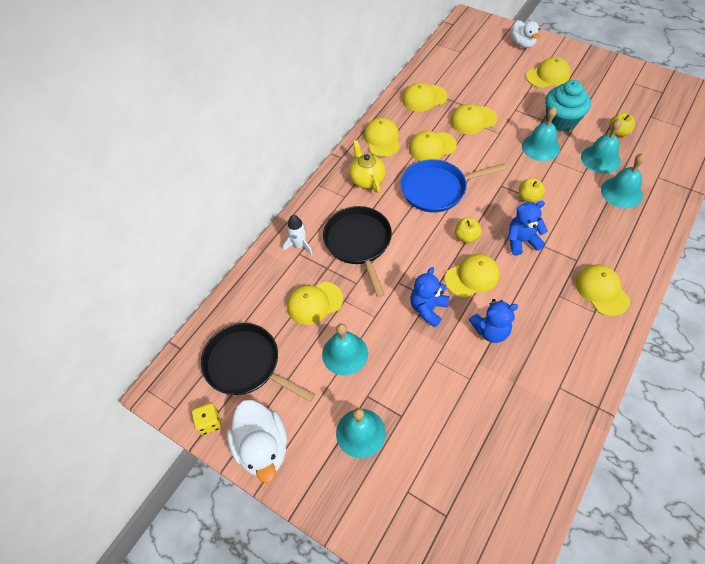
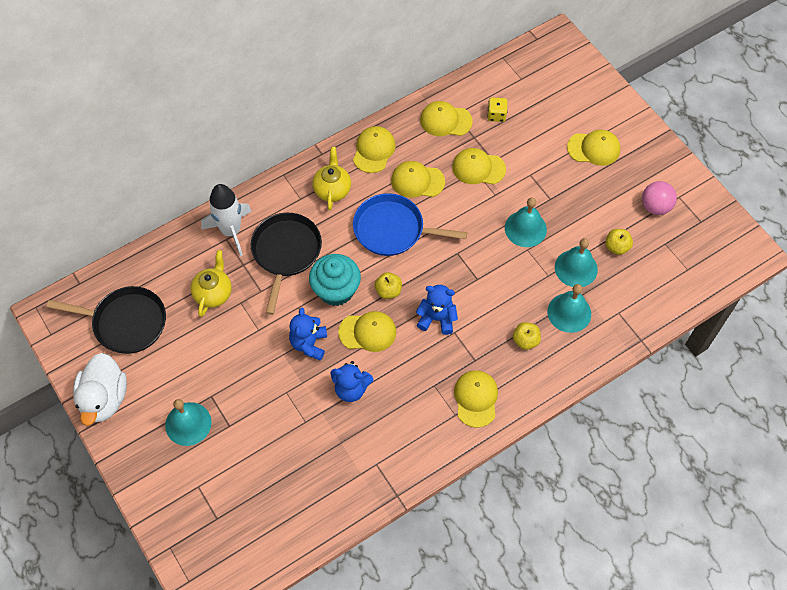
camera: 20 degrees right, 5 degrees up
yellow dice [192,403,222,435] -> yellow dice moved to [487,97,508,122]
black pan [201,323,315,402] -> black pan turned 135 degrees clockwise [47,286,166,354]
white rocket [283,215,313,255] -> white rocket [201,184,252,256], size x1.69
yellow cap [287,282,343,325] -> yellow teapot [191,250,232,317]
turquoise bell [322,323,368,376] -> none
blue teddy bear [410,267,449,327] -> blue teddy bear turned 45 degrees counterclockwise [289,308,327,361]
white duck [511,20,540,48] -> none
yellow apple [519,178,545,203] -> yellow apple moved to [513,322,541,350]
turquoise cupcake [545,80,591,132] -> turquoise cupcake moved to [309,254,361,306]
none -> pink ball [642,181,677,215]

